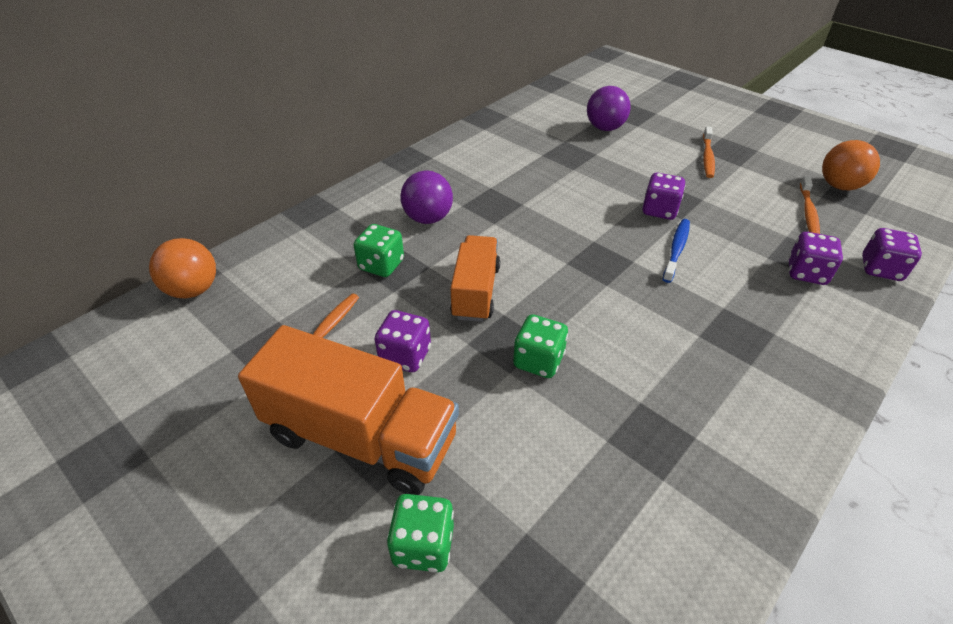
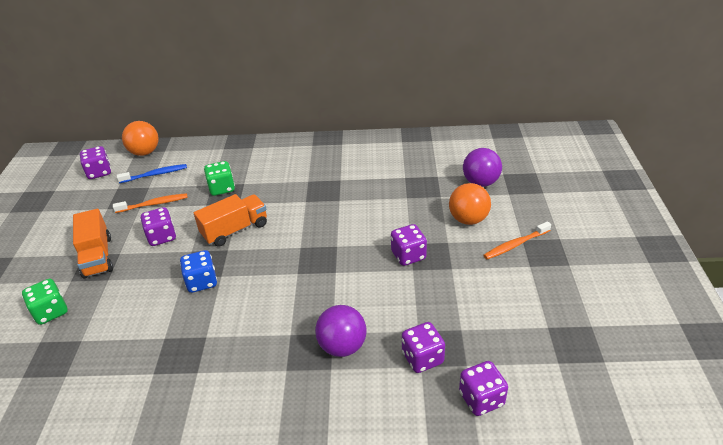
camera: 50 degrees right, 5 degrees down
orange truck [238,325,459,495] -> orange truck [73,209,113,279], size x0.63
purple ball [400,171,453,224] -> purple ball moved to [315,305,367,357]
green dice [513,314,568,378] -> blue dice [180,250,217,293]
blue toothbrush [663,219,690,283] -> blue toothbrush moved to [117,164,187,183]
orange toothbrush [800,176,820,234] -> none
orange ball [822,140,880,190] -> orange ball moved to [449,183,491,225]
none -> purple dice [80,146,111,179]

